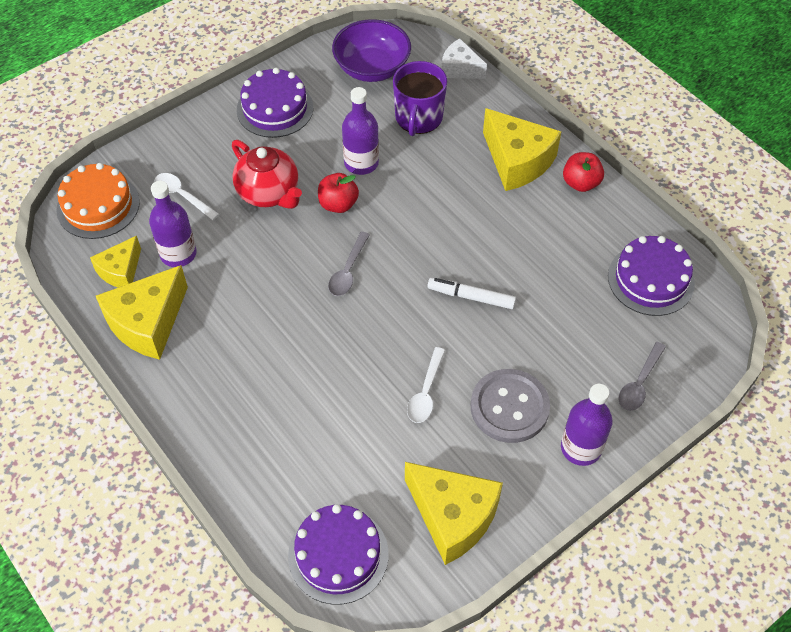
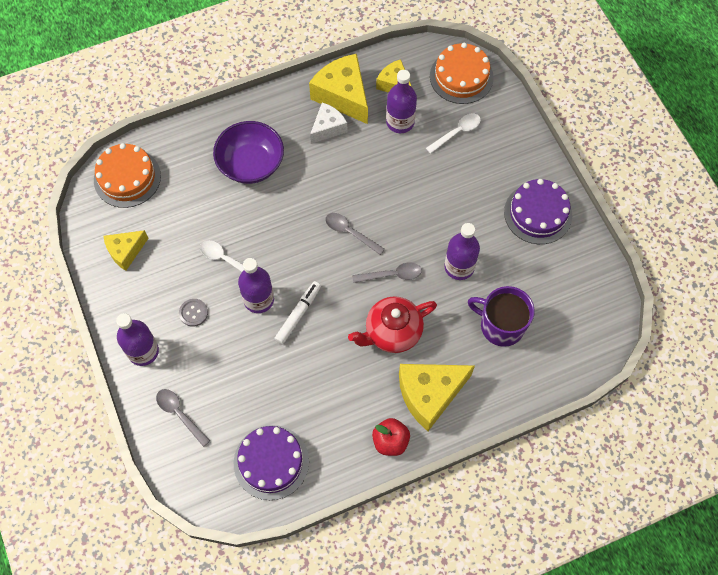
camera: 105 degrees right, 10 degrees up
red teapot [232,140,302,209] -> red teapot moved to [348,296,437,353]
purple cake [288,504,388,605] -> orange cake [94,143,161,208]
red apple [318,173,359,213] -> none
purple bowl [332,19,411,82] -> purple bowl moved to [213,121,284,184]
yellow cheese [405,462,503,565] -> yellow cheese [103,230,148,271], size x0.59
white cheese [442,38,487,79] -> white cheese moved to [310,103,347,144]
grey button [471,369,550,443] -> grey button [179,299,208,327], size x0.48
none -> purple bottle [238,258,274,313]
none -> grey spoon [352,263,422,283]

